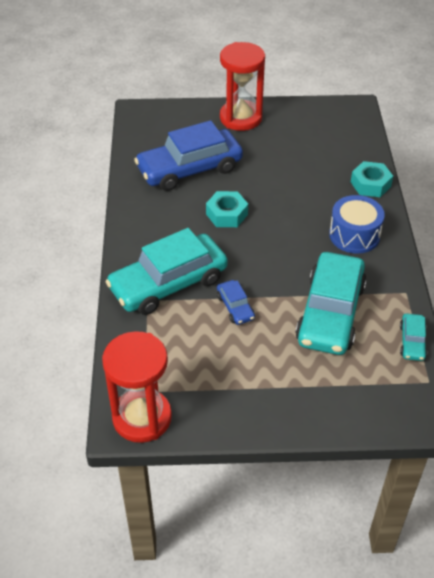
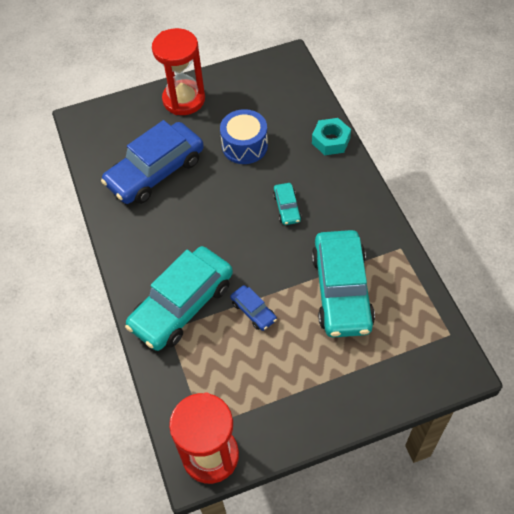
camera: 15 degrees left, 10 degrees up
turquoise nut [206,191,248,227] -> none
blue drum [329,195,385,254] -> blue drum moved to [220,109,268,164]
turquoise car [400,313,427,361] -> turquoise car moved to [273,183,302,225]

